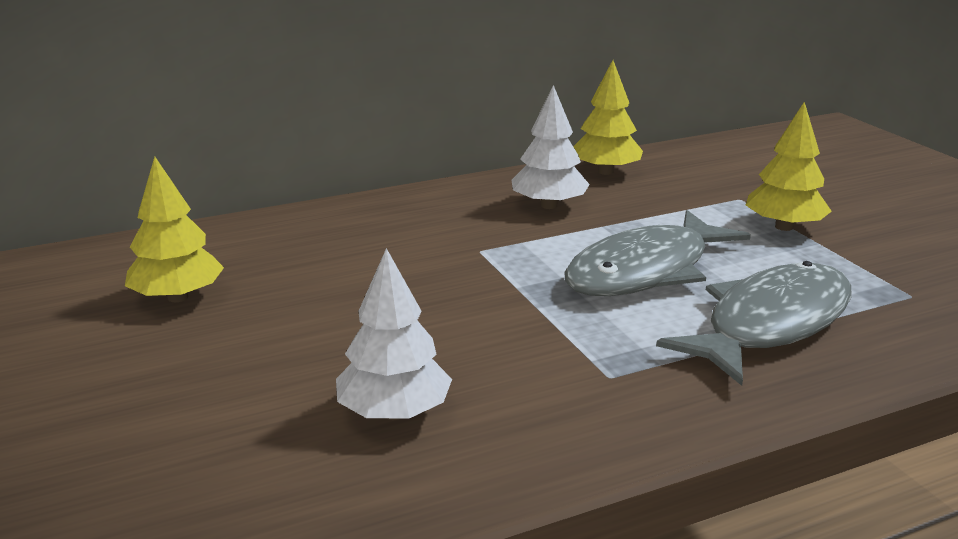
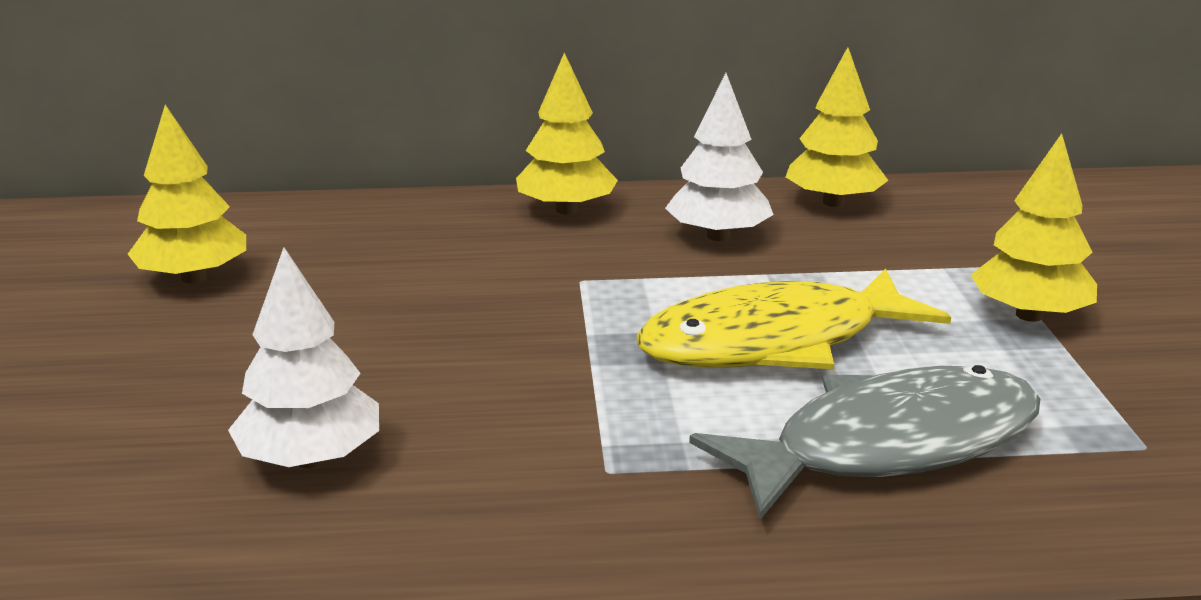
camera: 20 degrees right, 0 degrees up
grey fish [564,210,751,296] -> yellow fish [636,269,951,369]
none -> yellow tree [516,52,618,215]

